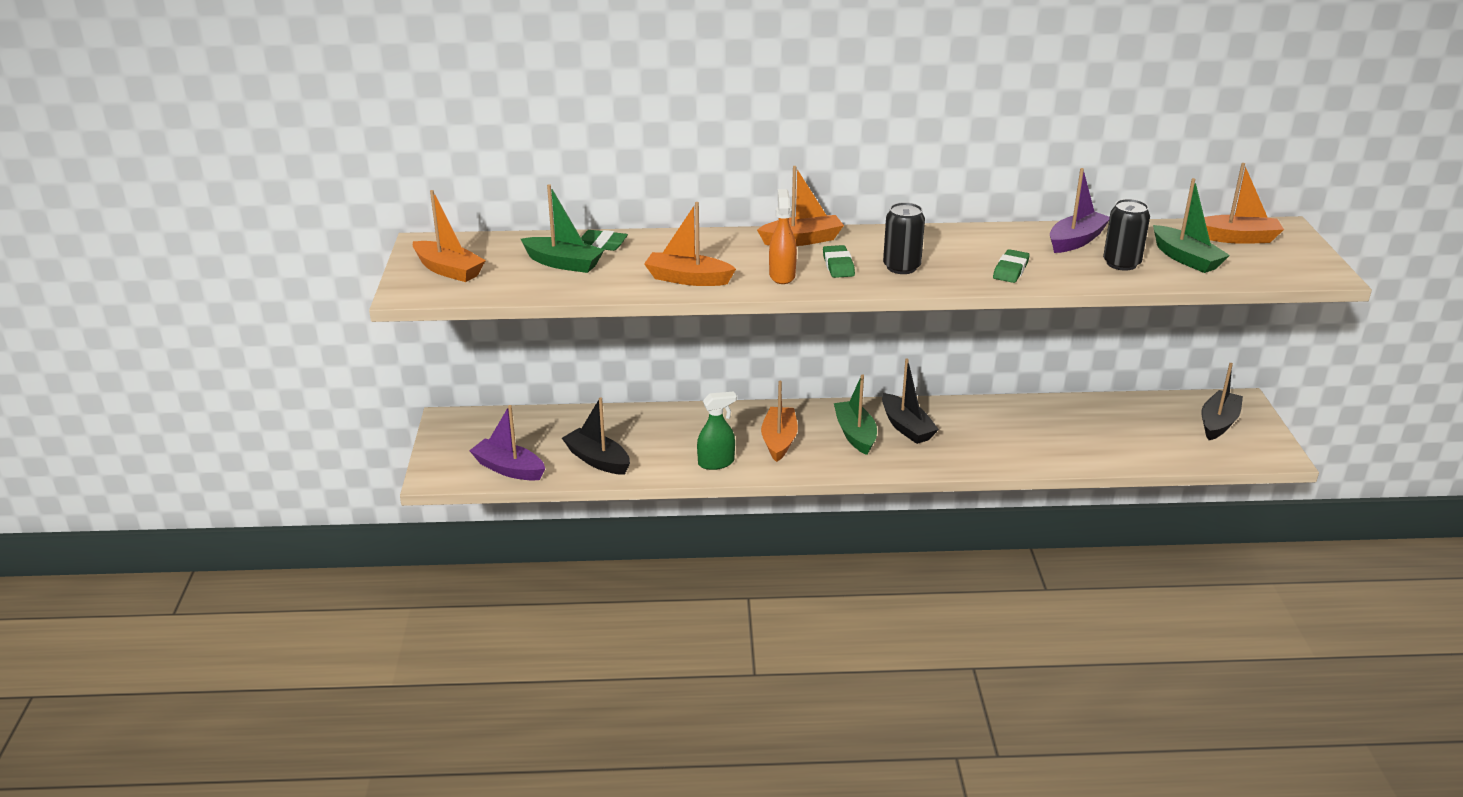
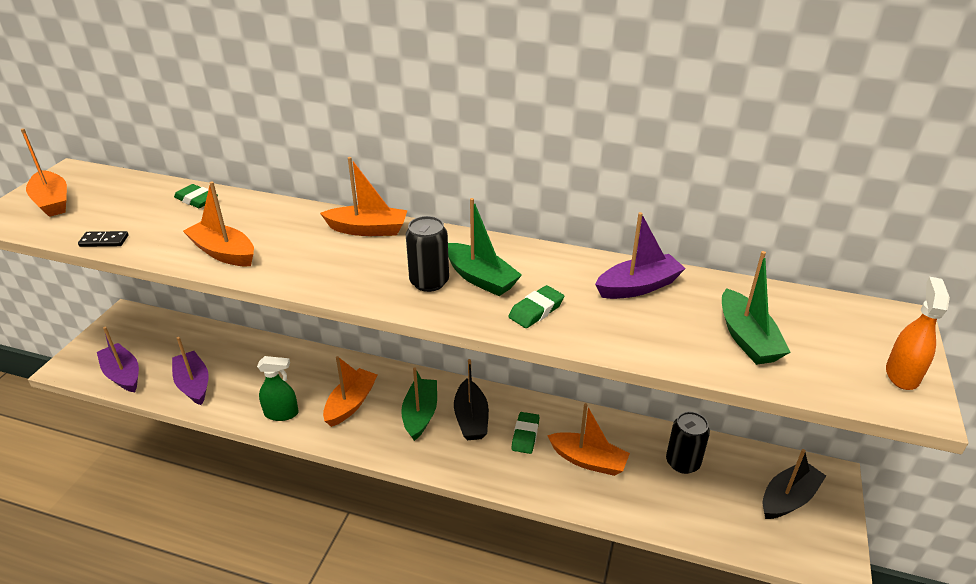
camera: 20 degrees right, 5 degrees up
green boat [521,185,605,273] -> green boat moved to [448,198,522,296]
black boat [562,397,630,475] -> purple boat [172,337,209,405]
orange spray bottle [769,189,797,284] -> orange spray bottle moved to [886,277,950,390]
green eraser [823,245,855,278] -> green eraser moved to [511,412,539,454]
black can [1103,199,1150,271] -> black can moved to [666,412,710,474]
orange boat [1204,163,1284,244] -> orange boat moved to [547,403,630,476]
none -> black domino [78,231,129,247]

